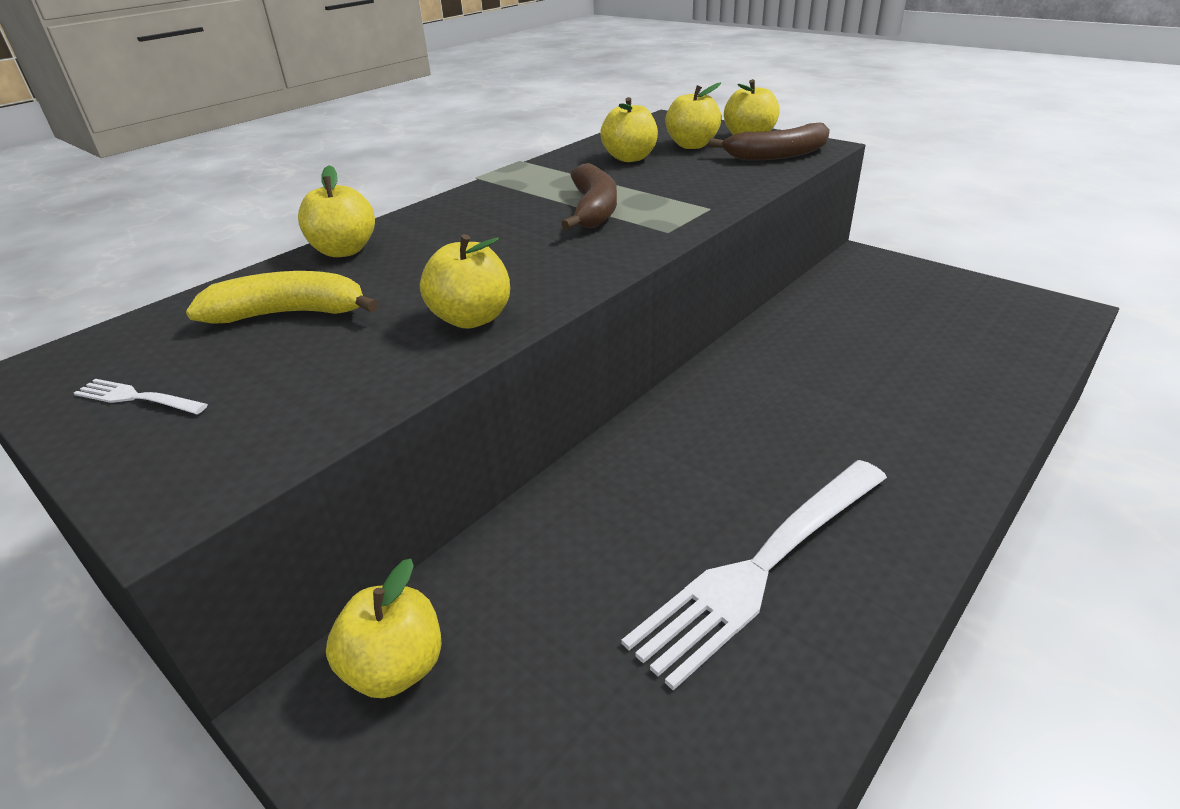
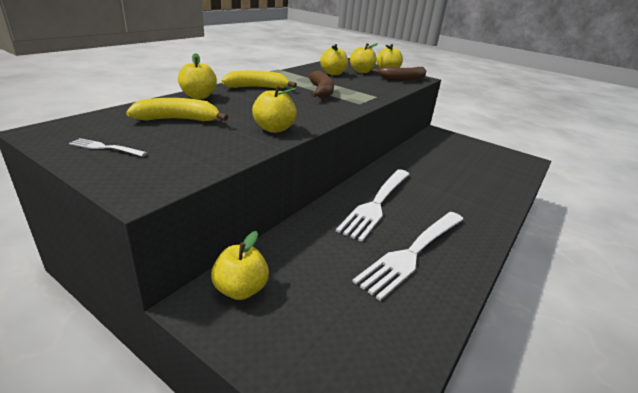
camera: 10 degrees left, 5 degrees down
none -> yellow banana [221,71,297,88]
none -> white fork [336,169,409,242]

